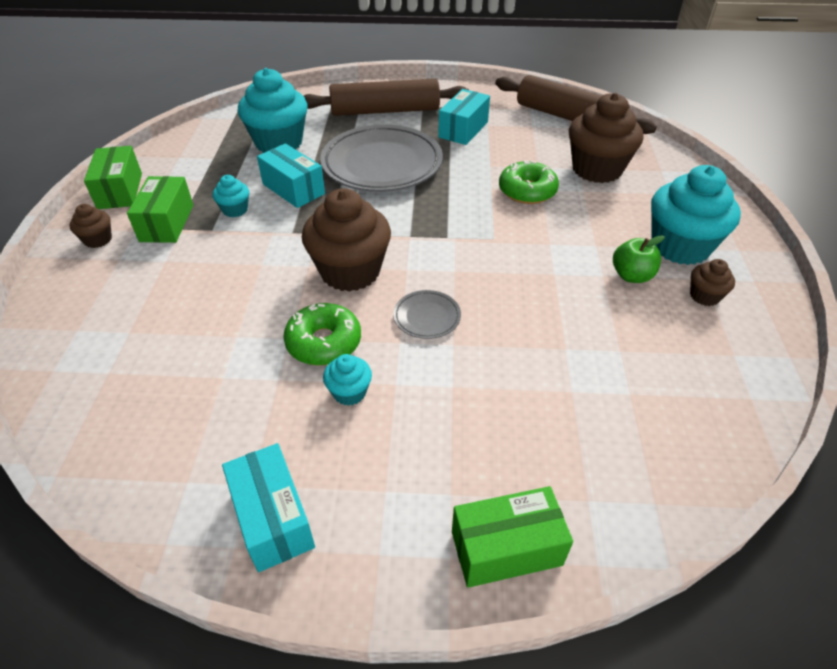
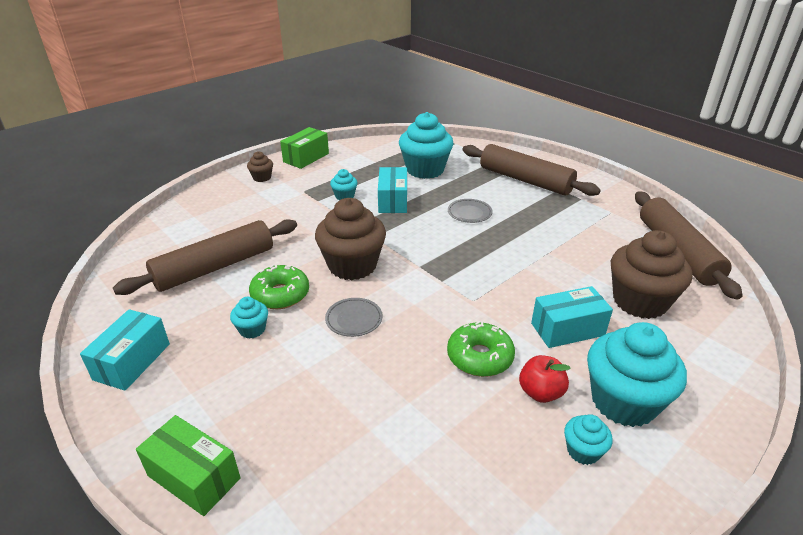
camera: 45 degrees right, 10 degrees down
green box [127,176,193,243] -> none
grey plate [320,124,443,192] -> grey plate [448,199,493,223], size x0.43
turquoise box [438,89,490,145] -> turquoise box moved to [531,286,613,348]
green donut [499,160,559,204] -> green donut moved to [447,321,515,377]
green apple [613,235,665,283] -> red apple [519,355,571,403]
brown cupcake [690,259,735,306] -> turquoise cupcake [564,414,613,465]
none -> brown rolling pin [113,219,297,295]

